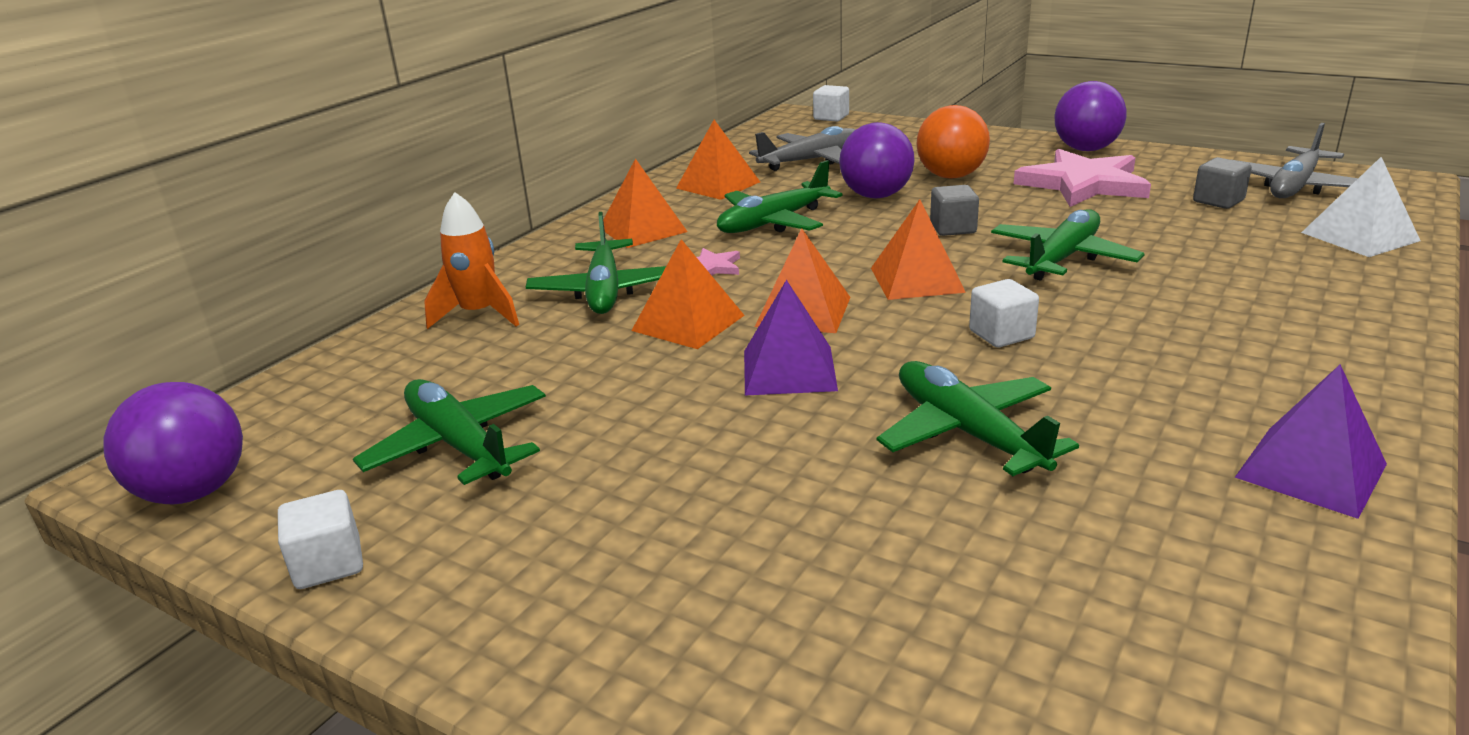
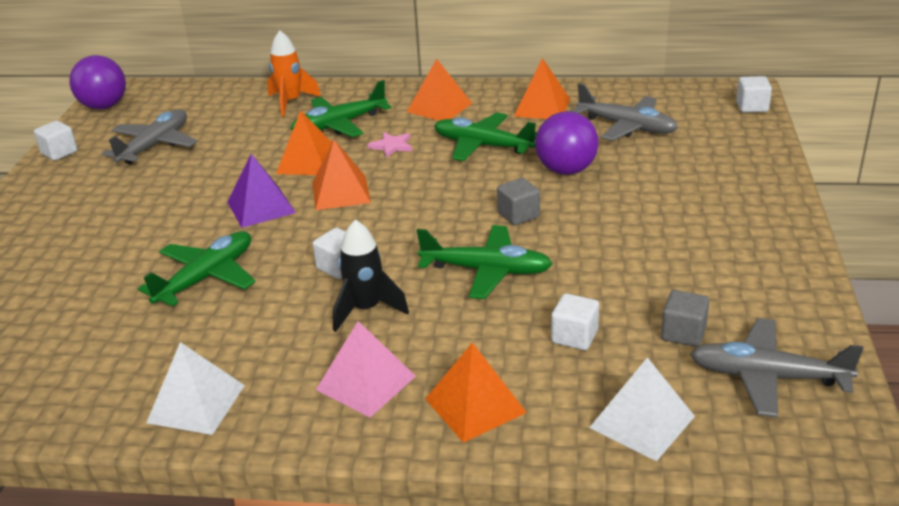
camera: 65 degrees right, 5 degrees up
green plane [353,379,546,485] -> grey plane [102,109,198,164]
orange pyramid [871,199,966,300] -> orange pyramid moved to [425,343,527,443]
orange ball [916,105,990,178] -> none
pink star [1014,149,1151,207] -> none
purple ball [1054,81,1127,151] -> none
purple pyramid [1235,365,1387,519] -> white pyramid [146,342,245,435]
none -> pink pyramid [316,321,416,417]
none -> black rocket [333,219,409,332]
none -> white cube [551,293,599,350]

